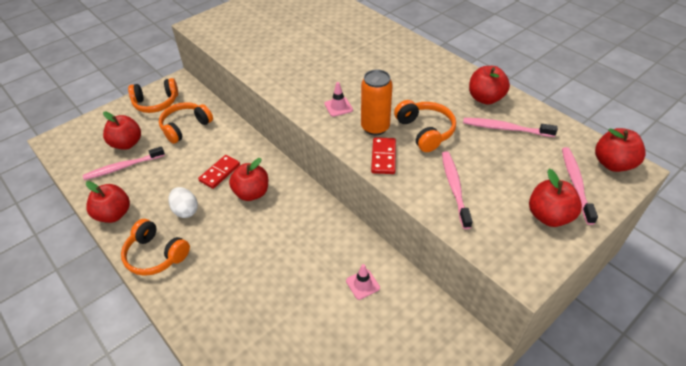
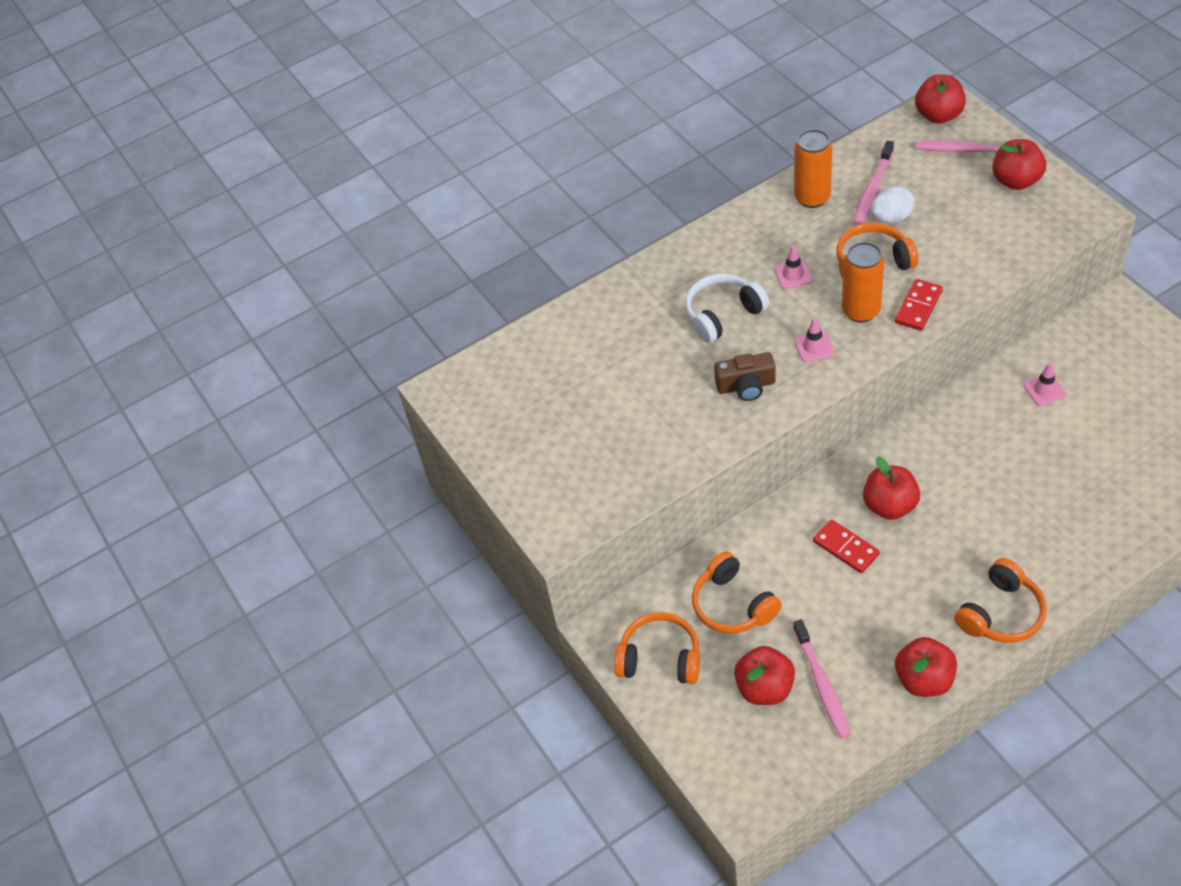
camera: 75 degrees left, 5 degrees up
orange headphones [128,78,178,113] -> orange headphones turned 75 degrees counterclockwise [614,612,700,684]
white egg [168,187,198,218] -> white egg moved to [871,187,915,223]
red domino [371,137,396,174] -> red domino turned 75 degrees counterclockwise [895,279,943,331]
pink toothbrush [442,151,473,229] -> none
red apple [469,66,510,104] -> orange can [794,129,832,208]
none -> white headphones [685,274,769,343]
none -> brown camera [714,352,776,401]
none -> pink traffic cone [774,245,812,289]

